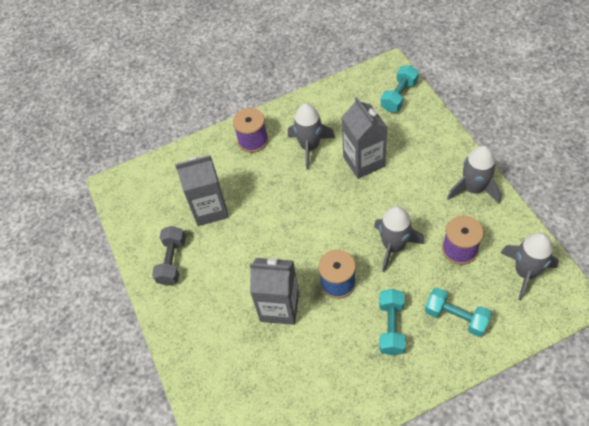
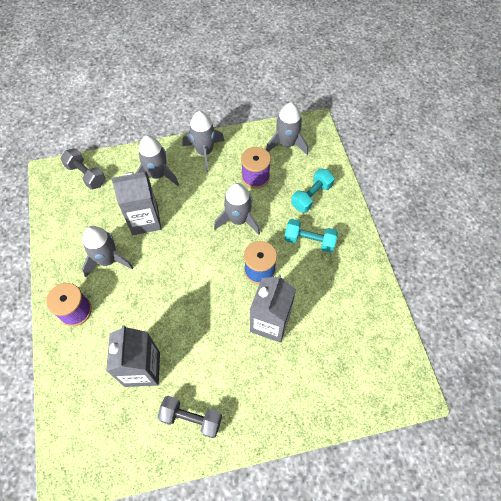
camera: 85 degrees left, 5 degrees up
turquoise dumbbell [381,65,419,112] -> grey dumbbell [61,148,106,190]
none -> grey rocket [135,135,179,186]

